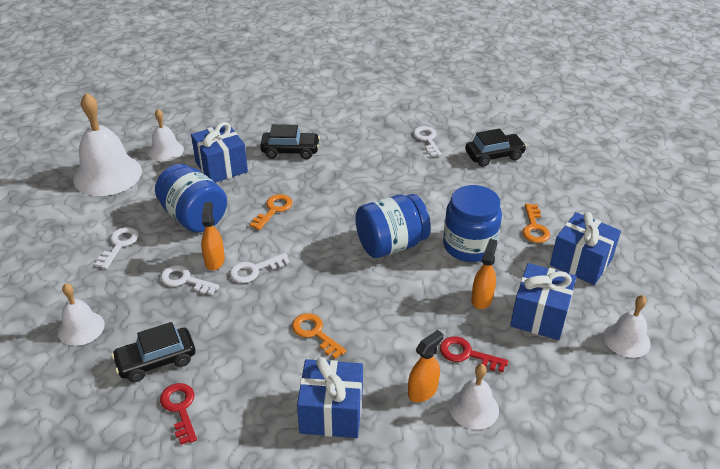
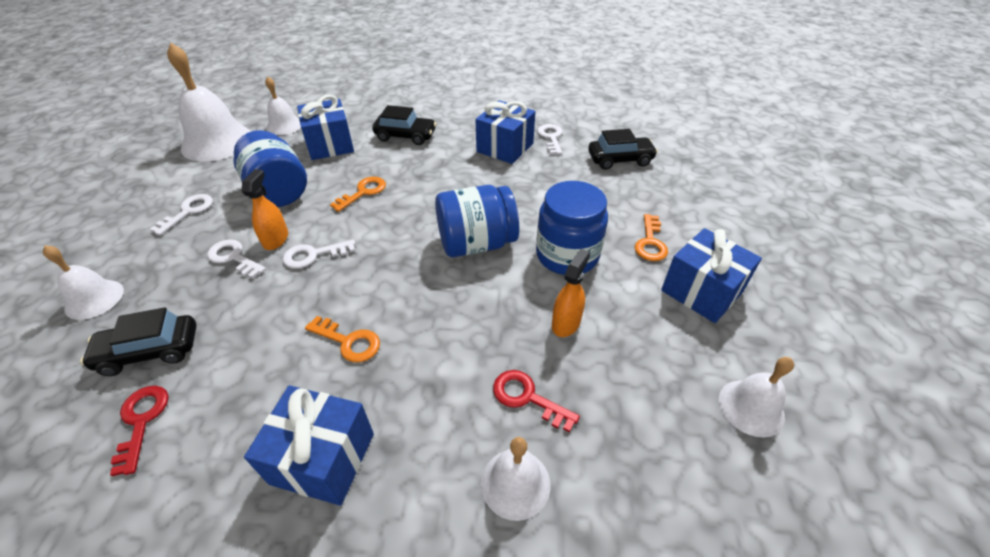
camera: 10 degrees right, 5 degrees up
orange key [292,313,346,359] -> orange key turned 150 degrees clockwise [305,316,380,362]
orange spray bottle [408,330,444,402] -> none
blue gift [510,263,577,340] -> blue gift moved to [475,100,535,164]

